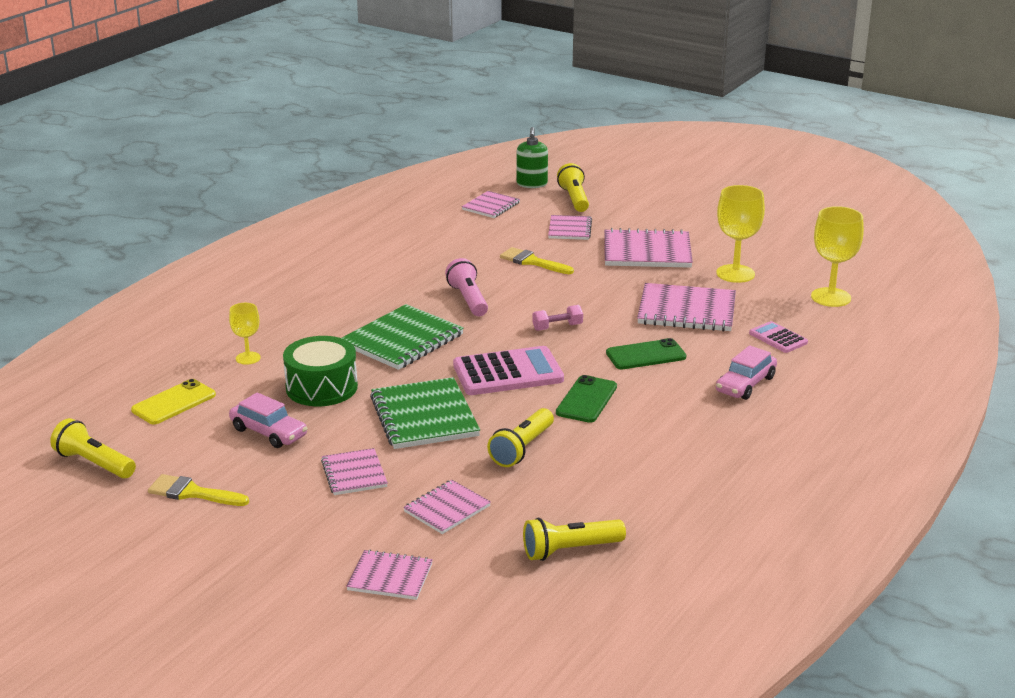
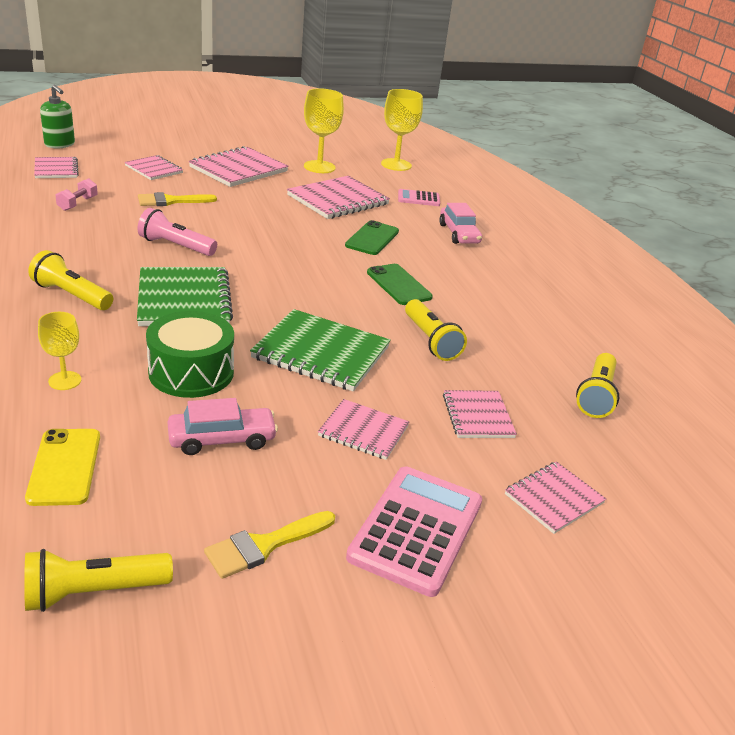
camera: 55 degrees left, 5 degrees up
pink calculator [453,346,564,395] -> pink calculator moved to [346,466,482,597]
pink dumbbell [532,305,583,331] -> pink dumbbell moved to [56,178,98,211]
yellow flashlight [557,163,589,212] -> yellow flashlight moved to [28,250,113,310]

